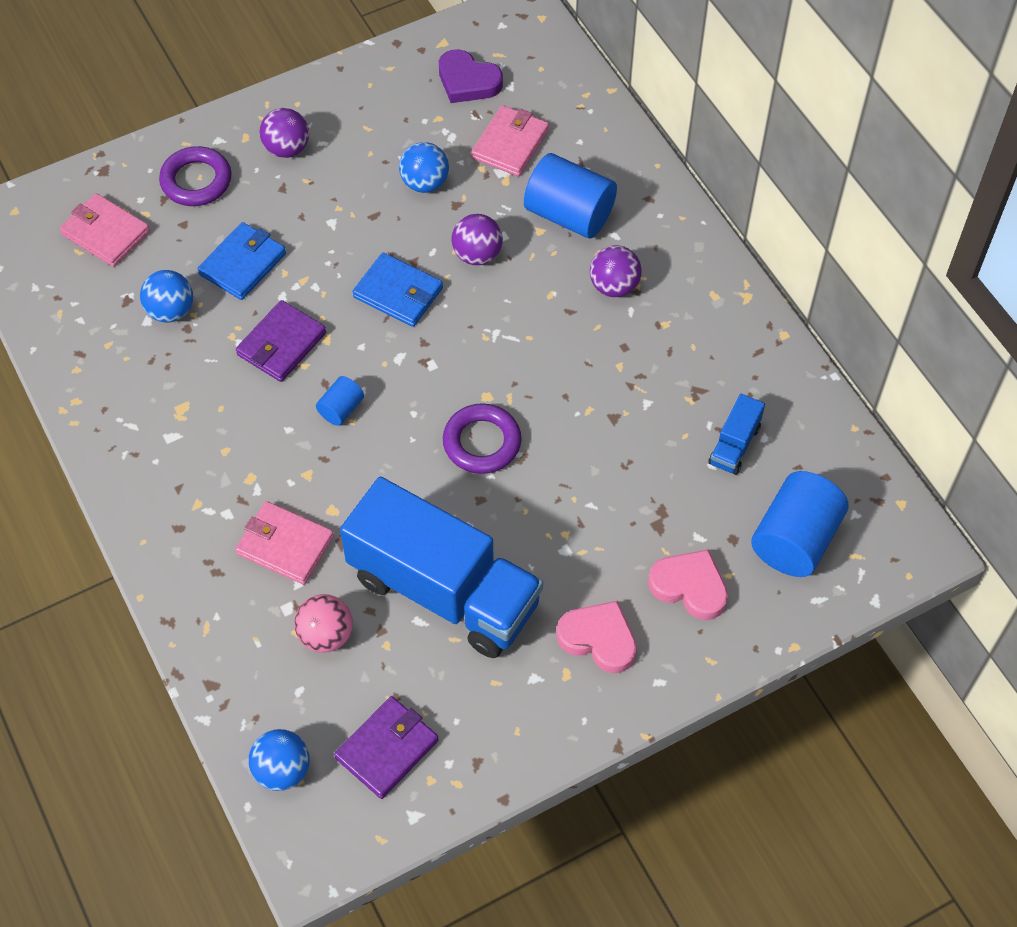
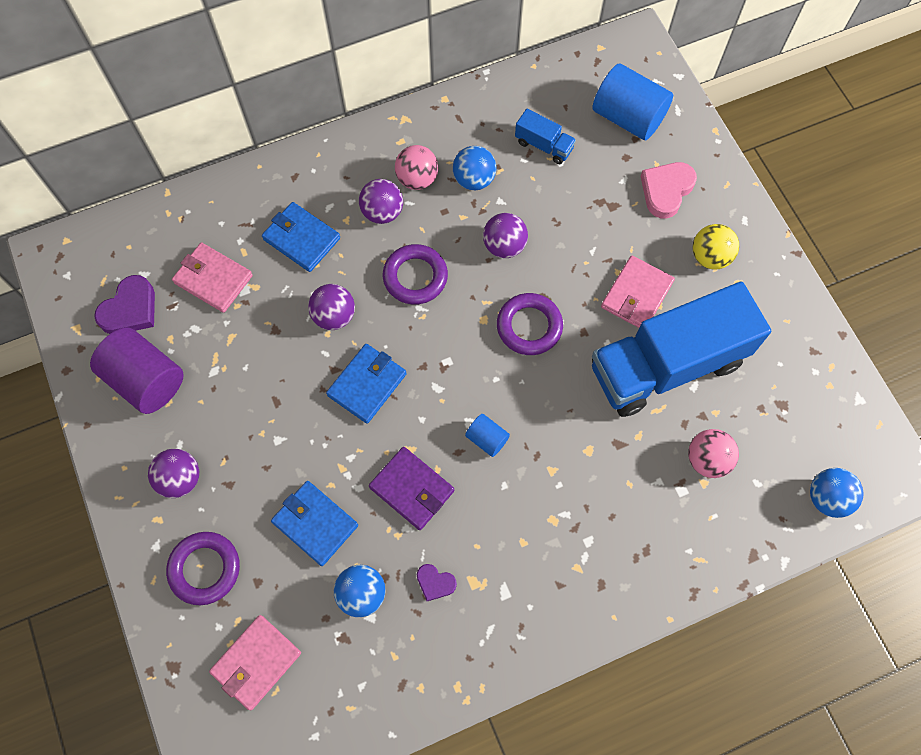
camera: 85 degrees left, 10 degrees up
pink wallet [235,501,334,585] -> pink wallet moved to [601,256,675,328]
purple wallet [334,696,439,799] -> none
blue truck [340,477,543,658] -> blue truck turned 150 degrees counterclockwise [592,281,771,417]
blue ball [399,142,449,193] -> blue ball moved to [453,146,496,190]
blue cylinder [524,153,617,238] -> blue wallet [262,202,340,272]
pink heart [557,601,637,673] -> yellow ball [693,224,739,269]
none -> purple cylinder [90,327,184,414]
none -> purple ring [383,244,448,305]
none -> pink ball [395,145,438,190]
none -> purple heart [417,564,457,601]
none -> purple ball [483,213,528,258]

